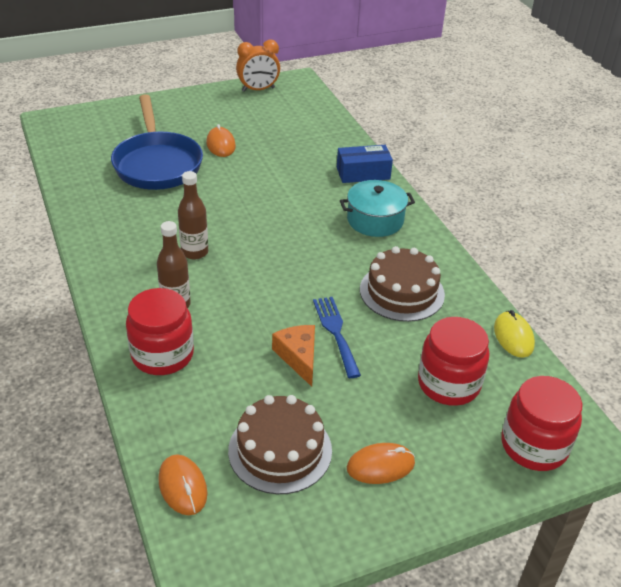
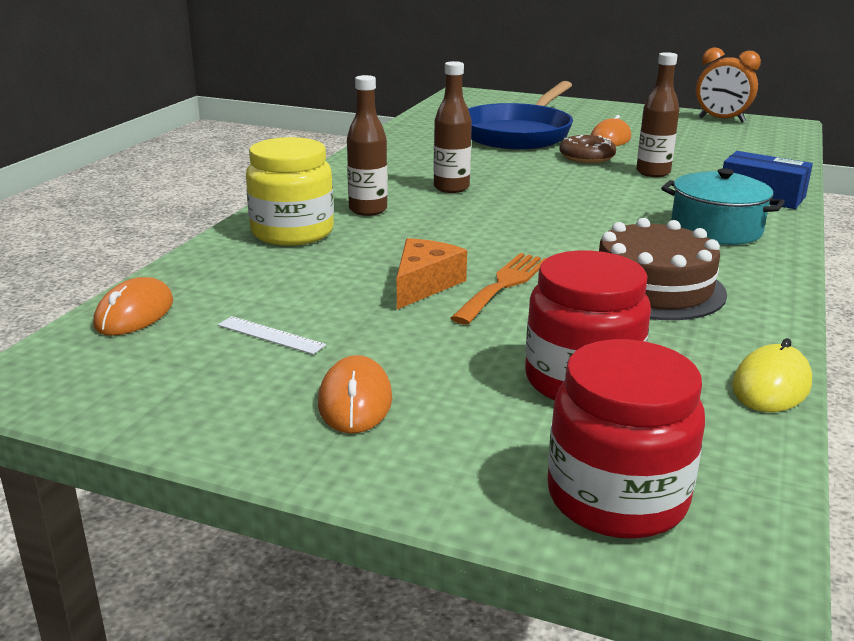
camera: 45 degrees right, 15 degrees down
red jar [126,288,194,375] -> yellow jar [246,137,334,246]
brown cake [228,395,332,494] -> white ruler [218,316,326,354]
blue fork [313,297,361,378] -> orange fork [450,253,547,325]
orange mouse [347,443,415,484] -> orange mouse turned 60 degrees clockwise [318,355,392,434]
none -> brown donut [559,135,616,163]
none -> brown bottle [636,52,679,177]

